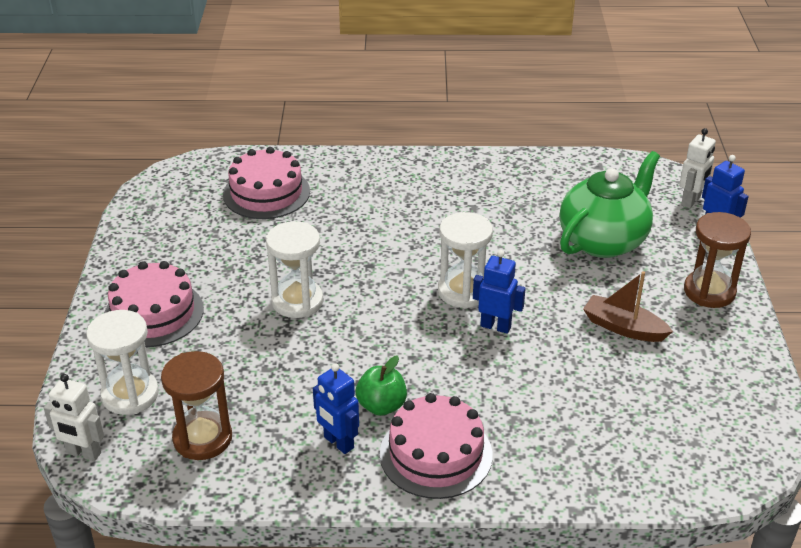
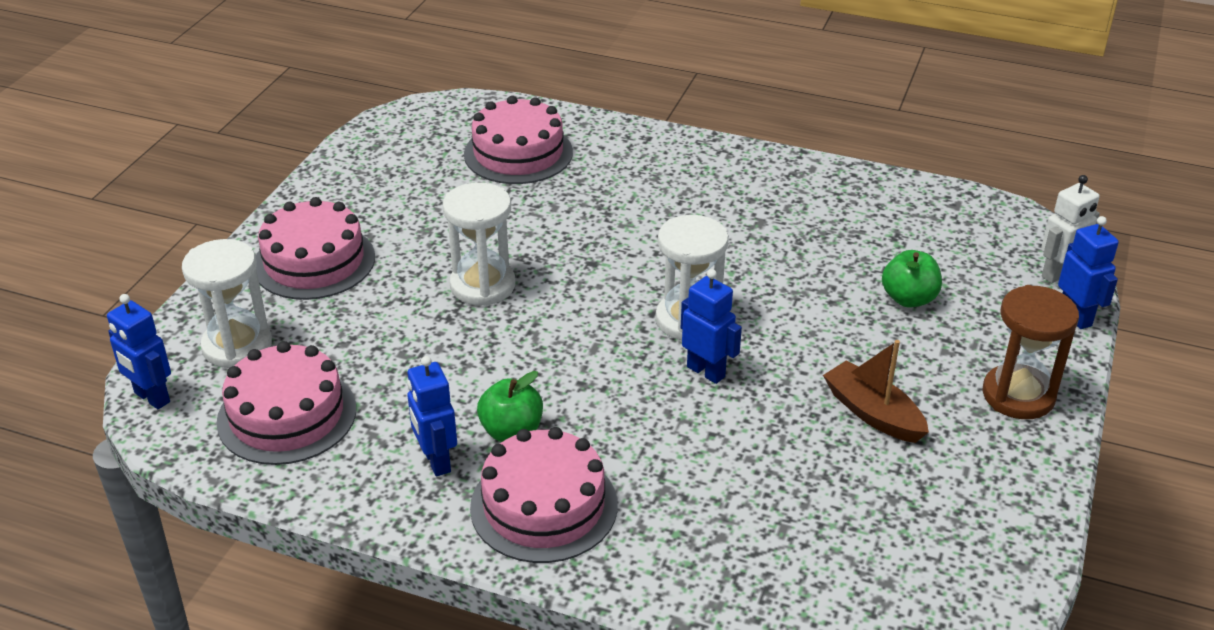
camera: 20 degrees right, 0 degrees up
white robot [44,374,104,461] -> blue robot [107,294,171,409]
brown hourglass [161,351,232,460] -> pink cake [216,341,356,465]
green teapot [560,151,660,258] -> green apple [882,250,942,308]

